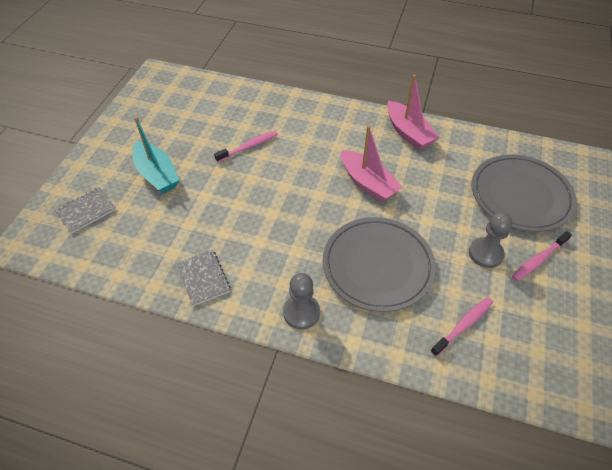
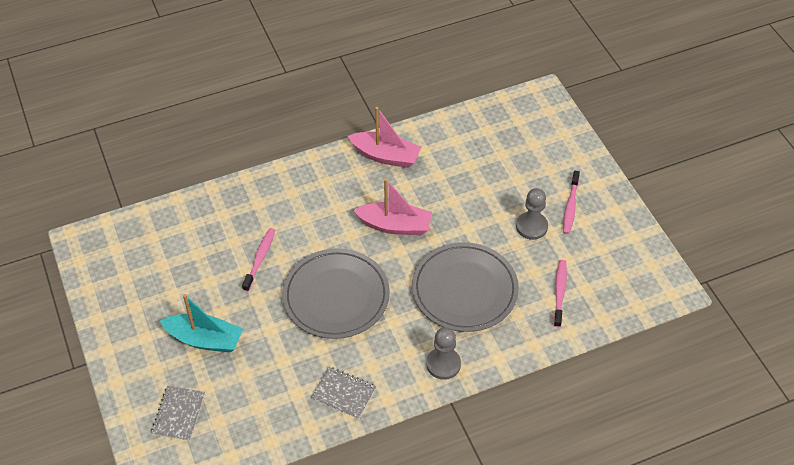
camera: 40 degrees left, 0 degrees up
grey plate [471,155,576,232] -> grey plate moved to [282,248,390,339]

